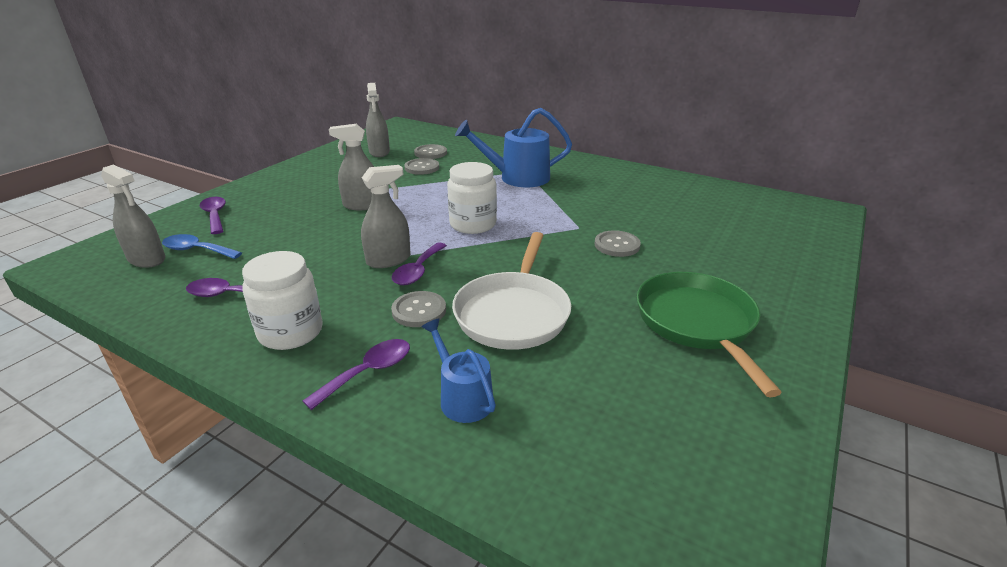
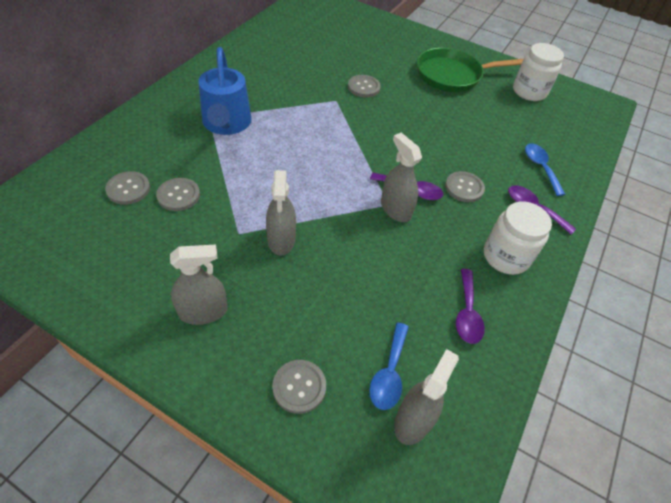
camera: 95 degrees left, 20 degrees up
purple spoon [200,197,226,234] -> grey button [272,360,326,414]
grey spray bottle [366,83,390,157] -> grey spray bottle moved to [170,245,228,325]
blue watering can [422,318,496,423] -> blue spoon [525,143,566,196]
white jar [447,162,497,234] -> white jar moved to [513,43,564,101]
white pan [452,232,571,350] -> none

